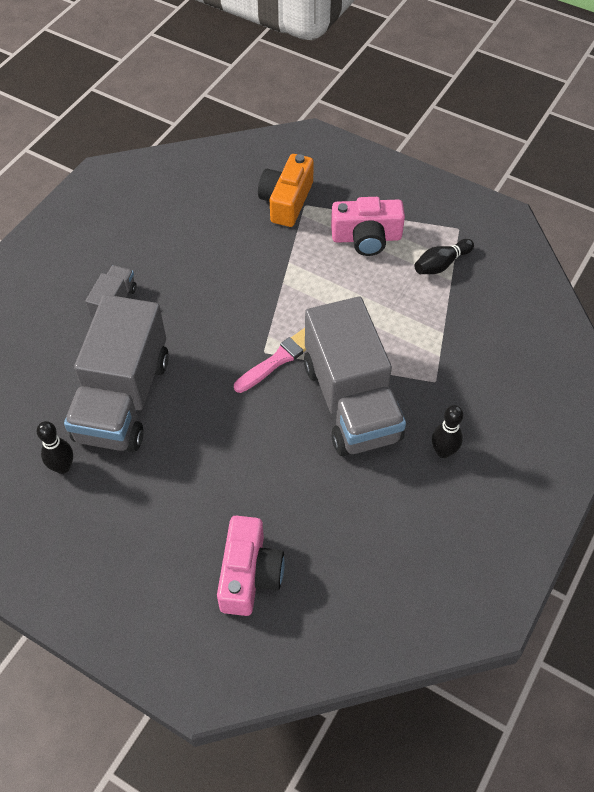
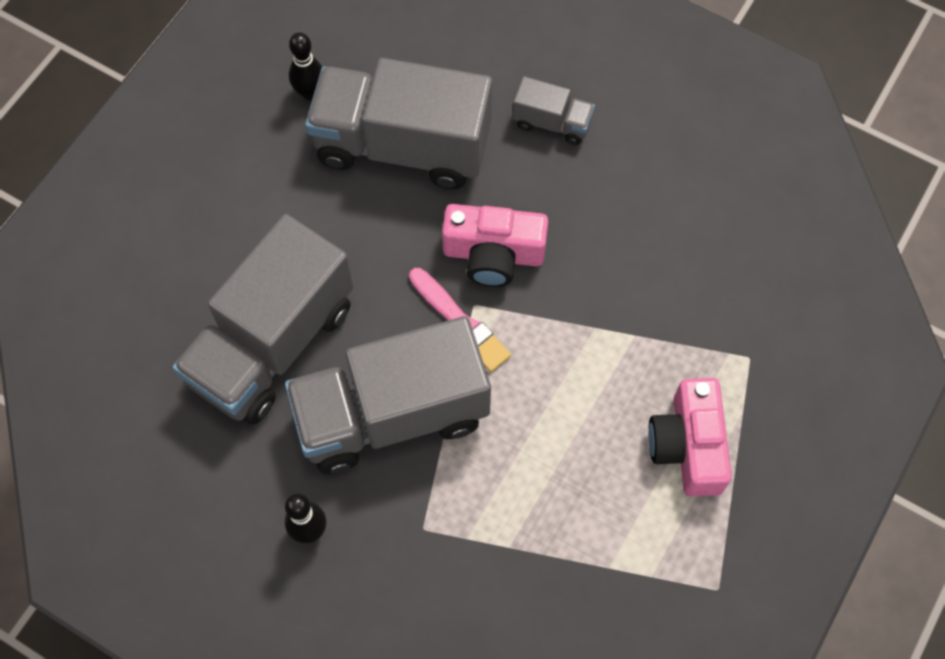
camera: 90 degrees right, 10 degrees up
pink camera [217,516,285,616] -> pink camera moved to [442,204,548,287]
orange camera [258,154,314,227] -> none
black bowling pin [414,239,474,274] -> none
none -> grey truck [172,214,353,425]

